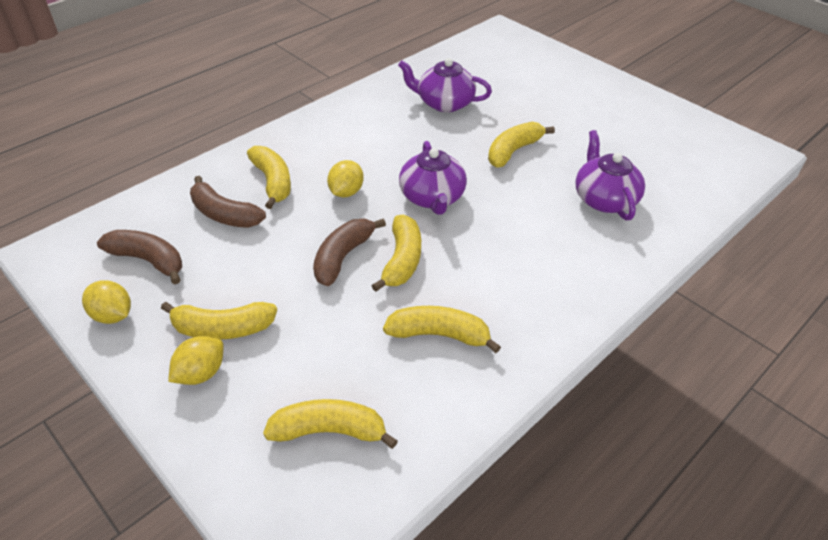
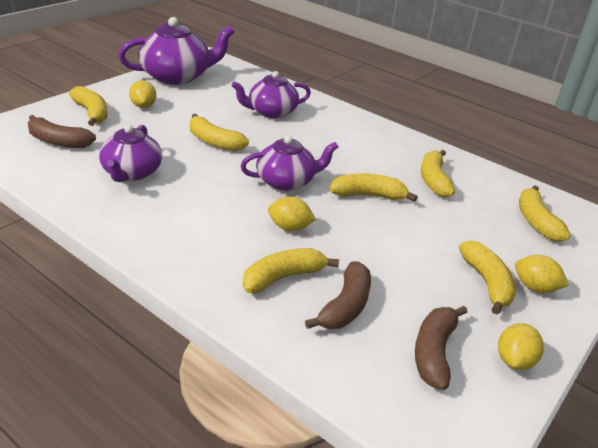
camera: 100 degrees left, 10 degrees down
brown banana [313,218,386,286] -> brown banana moved to [28,115,96,148]
none -> yellow banana [69,86,108,126]
none -> purple teapot [118,17,234,85]
none -> yellow lemon [129,80,156,108]

